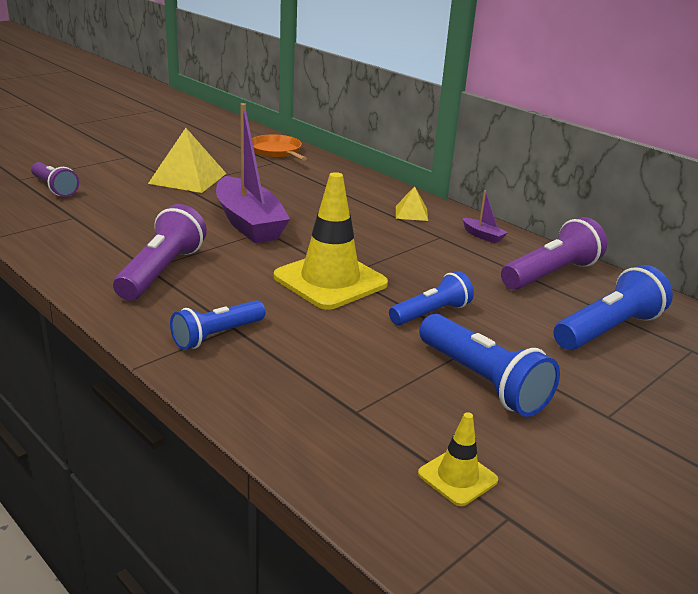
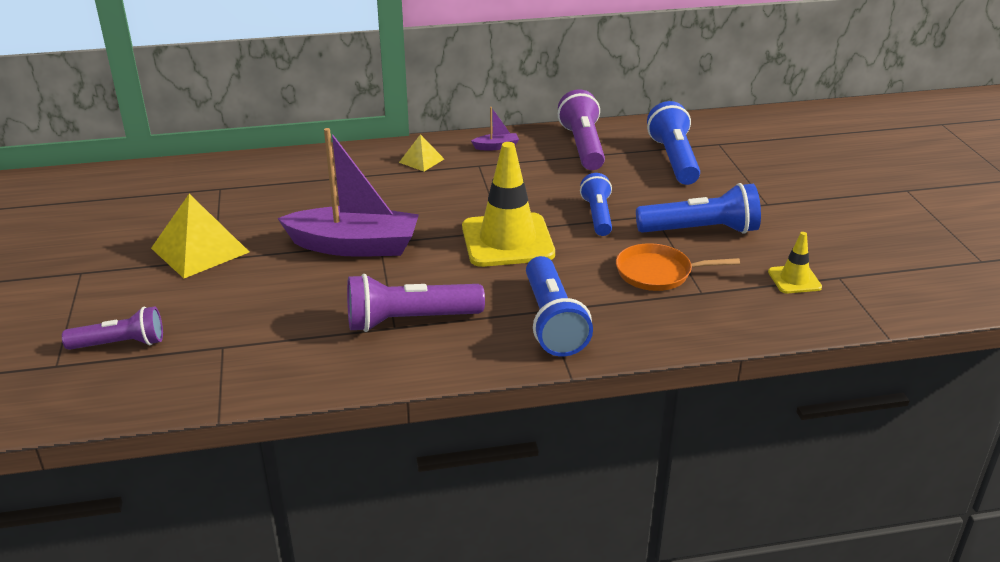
camera: 55 degrees left, 5 degrees up
purple flashlight [113,204,207,301] -> purple flashlight turned 60 degrees counterclockwise [347,274,485,332]
blue flashlight [170,300,265,350] -> blue flashlight [526,256,593,356], size x1.51
orange pan [252,134,307,161] -> orange pan moved to [616,243,740,291]

